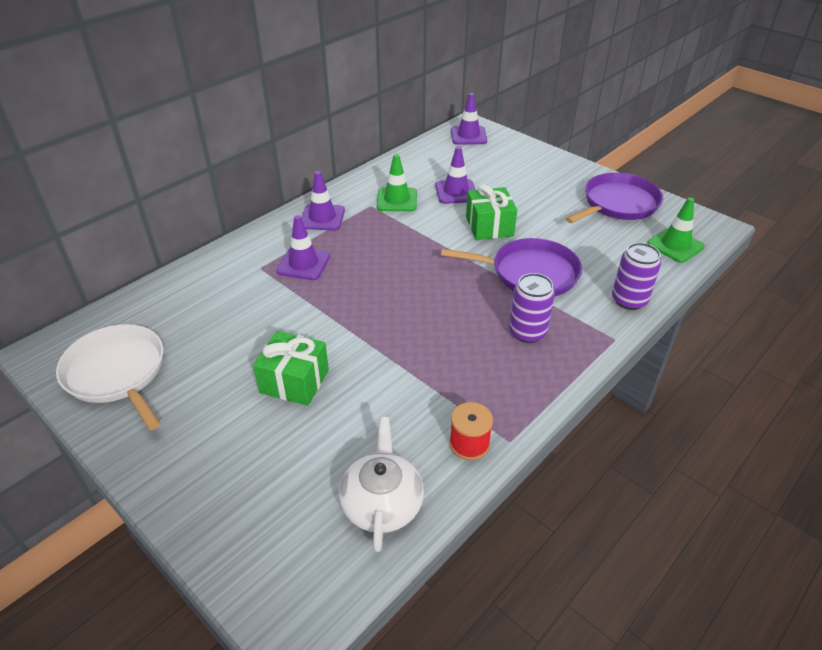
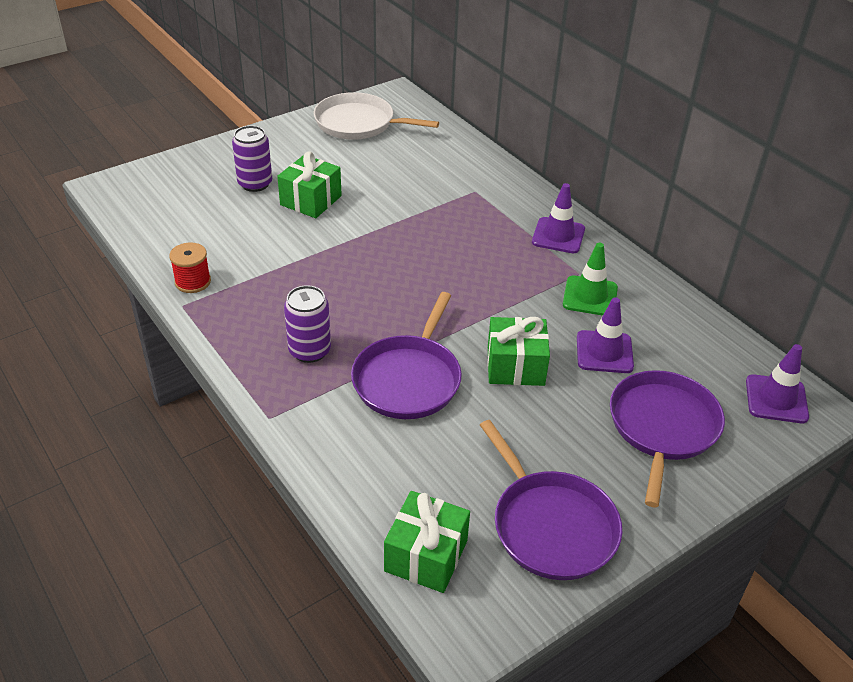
camera: 100 degrees right, 0 degrees up
white pan [56,324,163,430] -> white pan turned 135 degrees counterclockwise [314,92,439,140]
purple traffic cone [277,215,330,280] -> none
white teapot [339,417,424,552] -> none
purple can [612,243,661,310] -> purple can moved to [232,125,272,192]
green traffic cone [647,197,705,263] -> green gift [384,491,470,593]
none -> purple pan [610,370,725,507]

